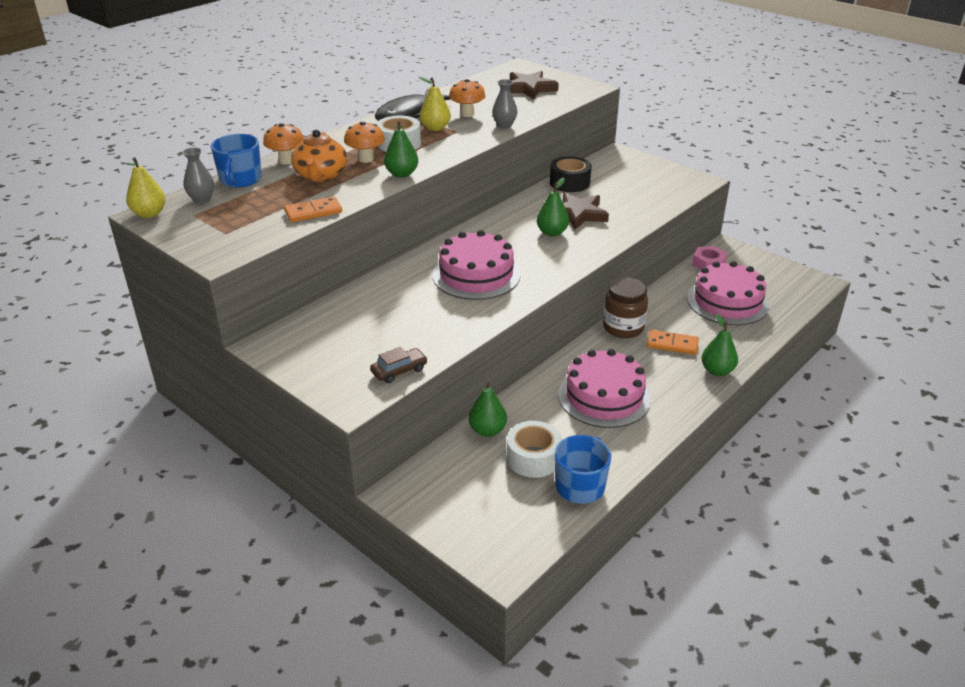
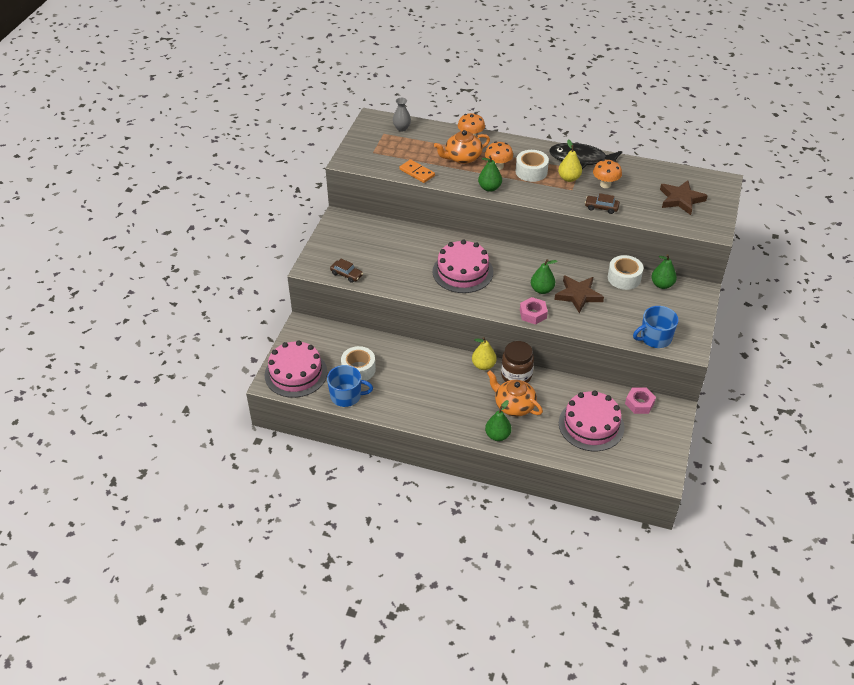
camera: 65 degrees right, 10 degrees up
yellow pear [126,158,166,218] -> yellow pear moved to [472,337,497,370]
blue mug [211,134,262,188] -> blue mug moved to [633,306,678,348]
green pear [468,382,507,437] -> green pear moved to [651,254,677,289]
grey vase [492,79,517,128] -> brown car [585,193,620,214]
black tape [550,156,591,192] -> white tape [608,255,643,290]
pink cake [558,349,651,428] -> pink cake moved to [265,340,327,398]
orange domino [647,330,699,355] -> orange teapot [487,370,543,417]
none -> pink nut [520,297,548,325]

